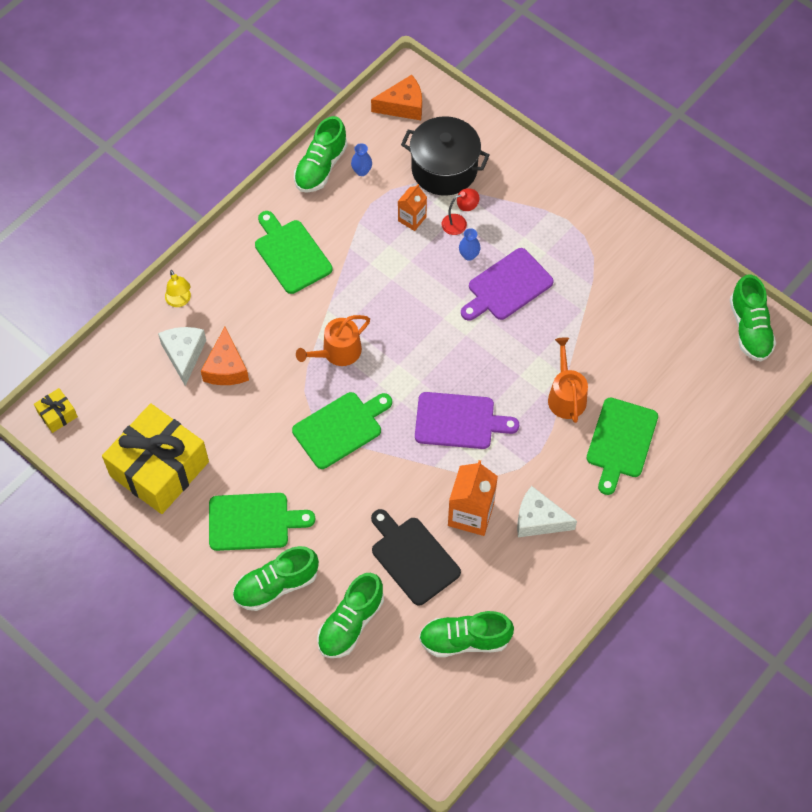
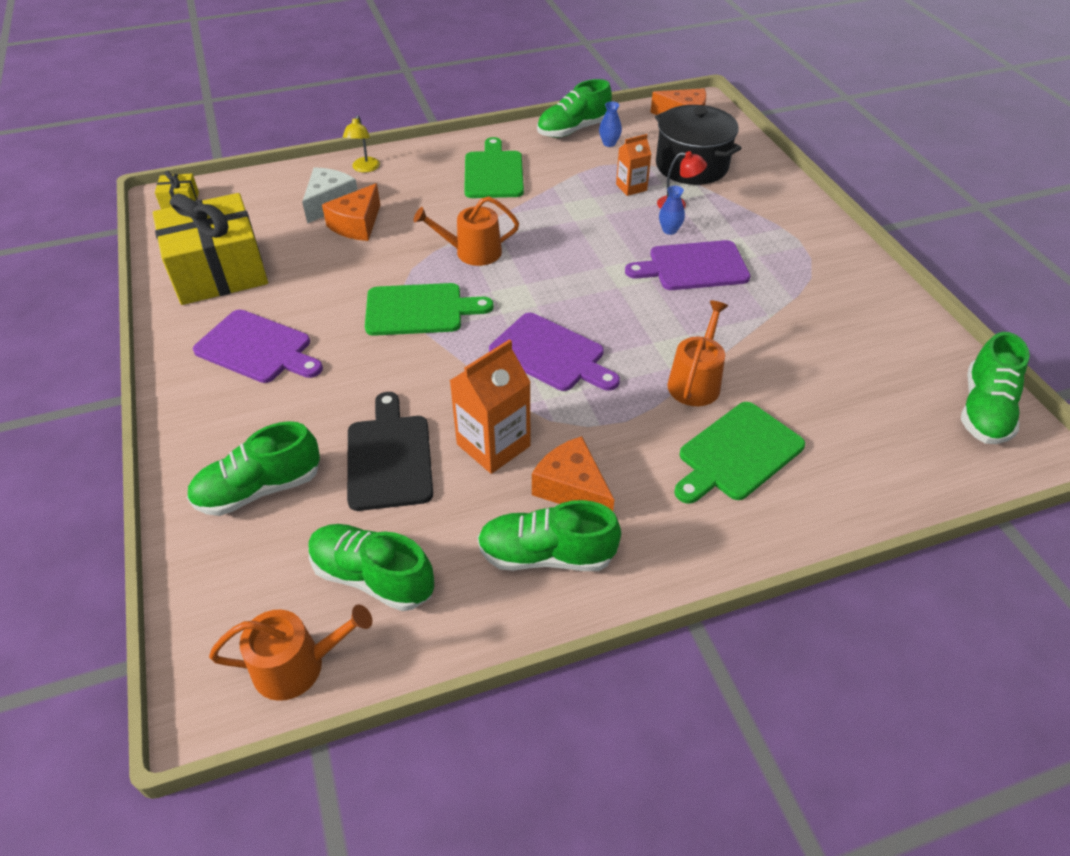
camera: 30 degrees right, 15 degrees down
green cutting board [209,493,315,551] -> purple cutting board [193,310,323,383]
green shoe [233,546,319,611] -> green shoe moved to [477,500,621,571]
white cheese [517,486,577,537] -> orange cheese [532,436,614,511]
none -> orange watering can [209,604,372,701]

